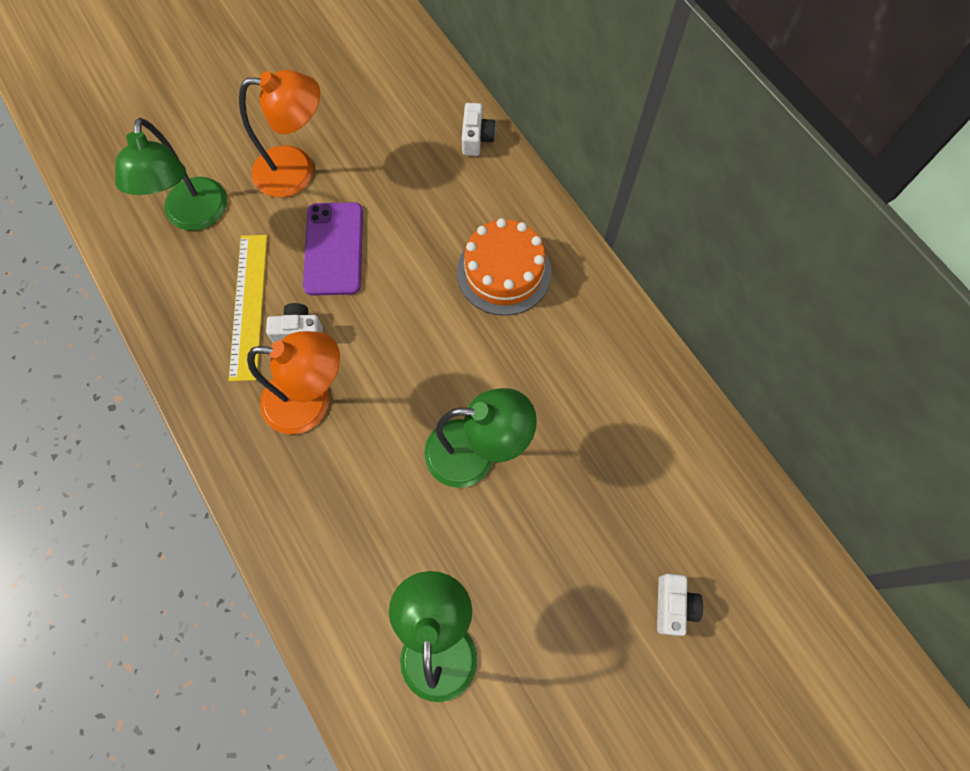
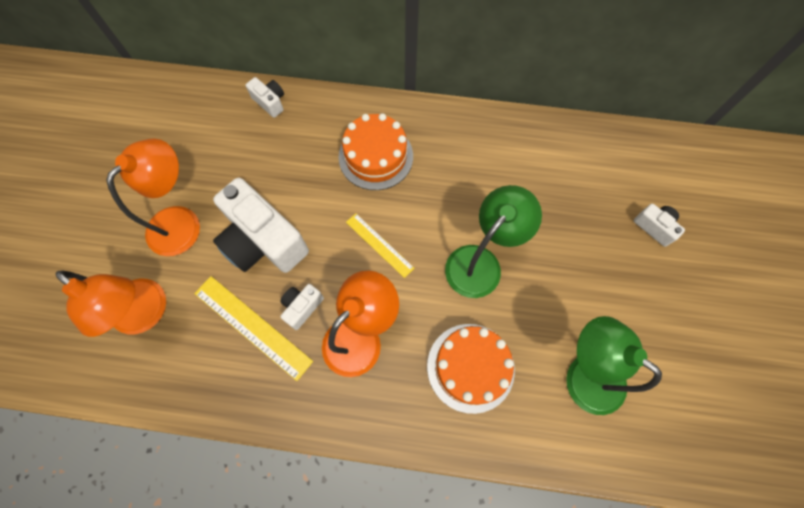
camera: 50 degrees left, 0 degrees up
green lamp [115,118,227,231] -> orange lamp [55,271,166,337]
purple phone [303,202,363,296] -> white camera [213,178,309,273]
none -> yellow ruler [346,213,414,278]
none -> orange cake [427,324,515,414]

